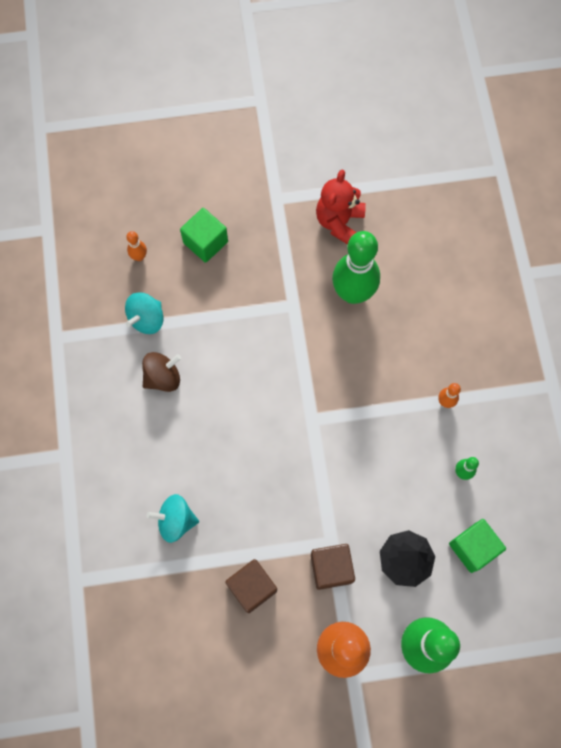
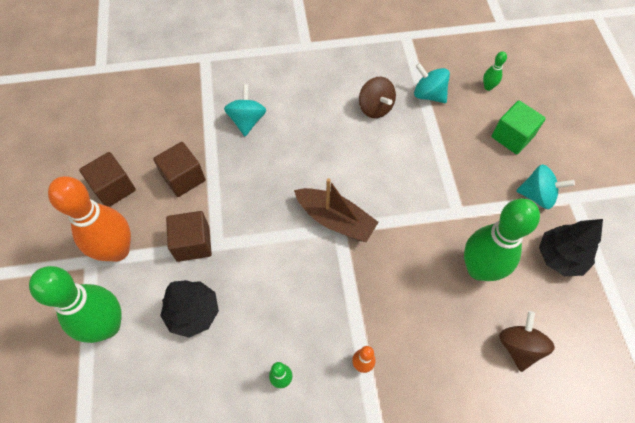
camera: 90 degrees right, 10 degrees down
orange bowling pin [126,231,147,261] -> green bowling pin [483,51,507,91]
red teddy bear [316,170,366,244] -> black tree [539,219,603,276]
green cube [449,519,506,573] -> none
none -> brown cube [79,152,136,207]
none -> brown boat [294,178,379,242]
none -> brown spinning top [499,311,555,372]
none -> turquoise spinning top [516,164,575,209]

